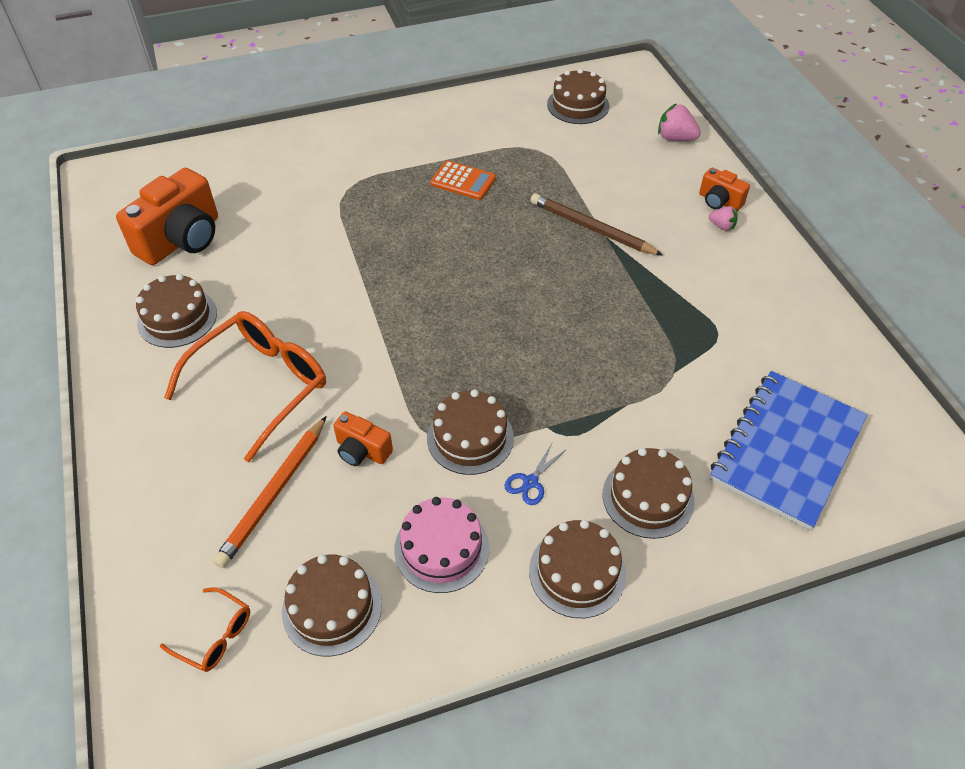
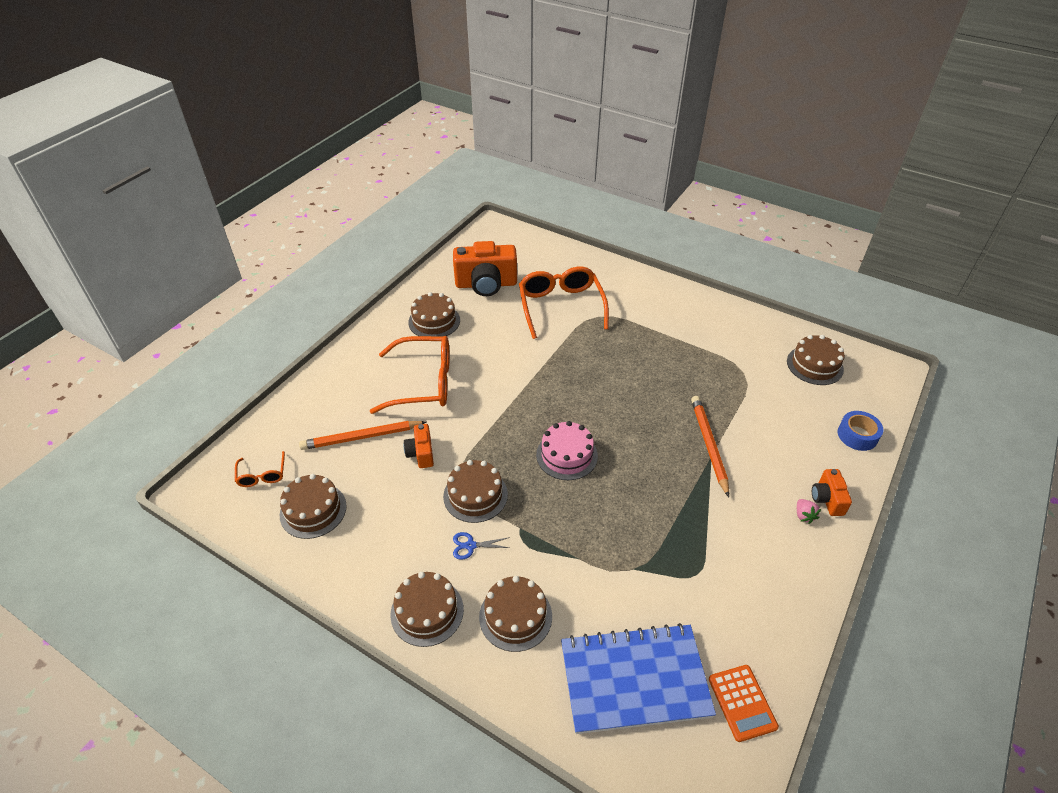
camera: 50 degrees right, 5 degrees down
pink cake [394,497,489,593] -> pink cake moved to [536,421,598,480]
orange calculator [430,160,496,200] -> orange calculator moved to [709,665,779,742]
brown pencil [530,193,663,256] -> orange pencil [691,396,729,497]
pink strawberry [658,103,701,141] -> blue tape [838,411,883,451]
none -> orange glasses [519,267,609,339]

